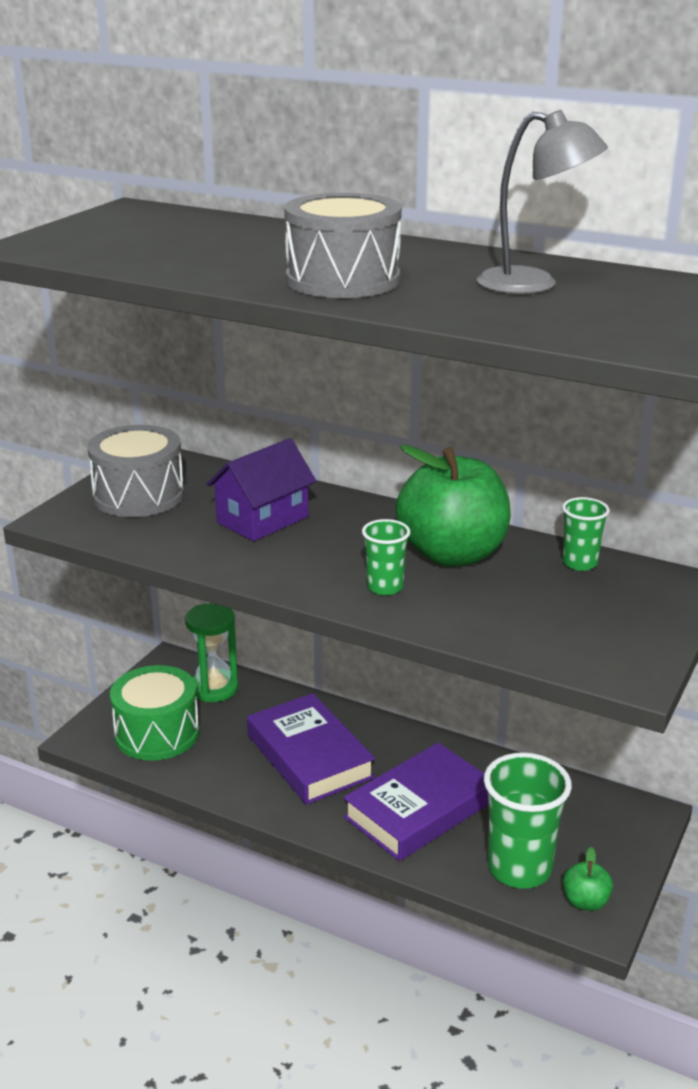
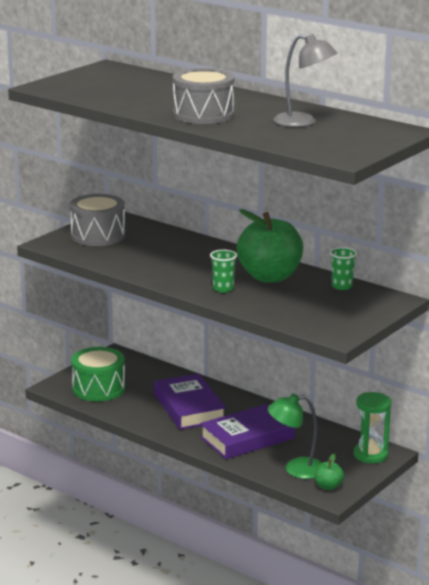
camera: 10 degrees right, 5 degrees down
green hourglass [185,603,238,702] -> green hourglass moved to [354,392,391,463]
purple house [206,438,316,541] -> none
green cup [484,752,572,889] -> green lamp [268,394,322,479]

